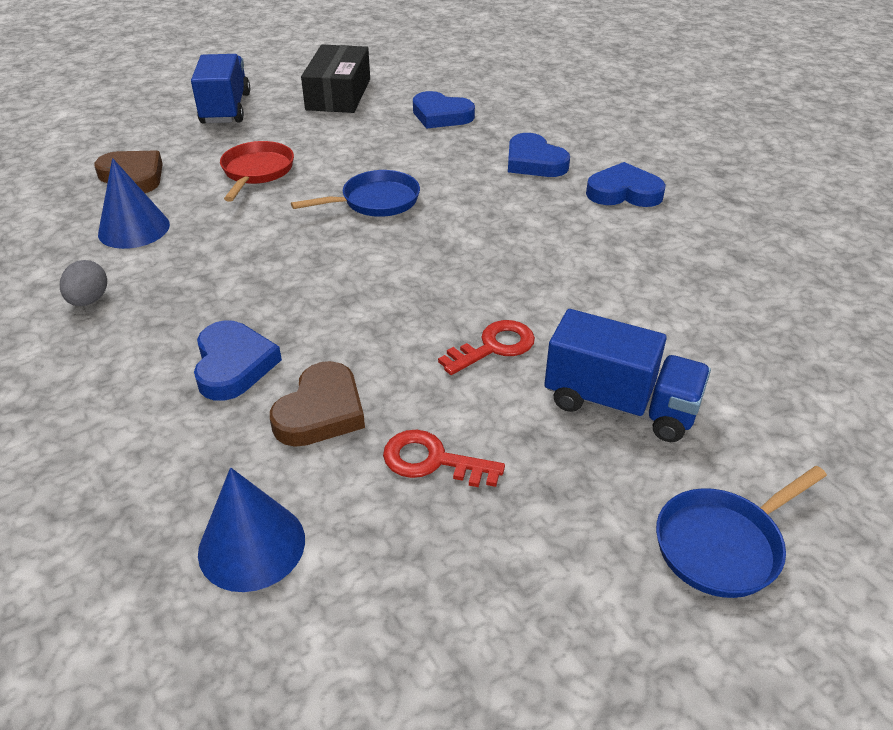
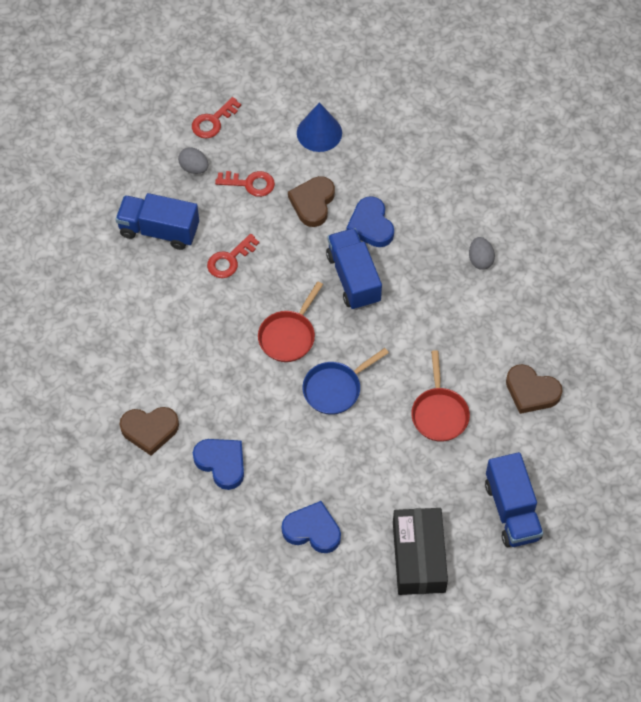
camera: 170 degrees right, 20 degrees up
blue cone [98,158,170,249] -> none
blue heart [586,162,666,207] -> brown heart [120,407,179,456]
blue pan [656,466,827,598] -> none
none -> grey egg [178,147,209,174]
none -> red key [192,97,241,138]
none -> red pan [258,281,323,362]
none -> blue truck [326,228,382,310]

